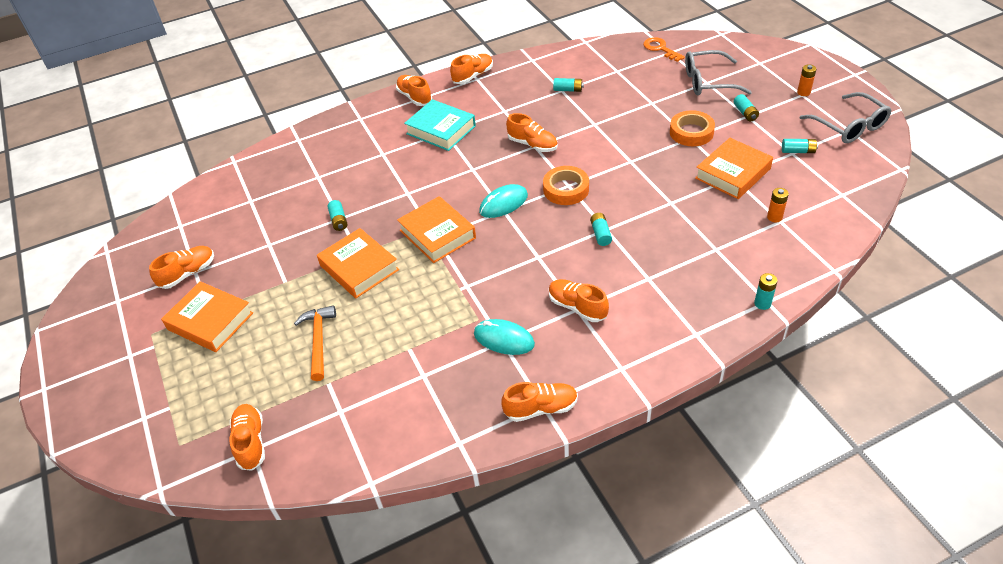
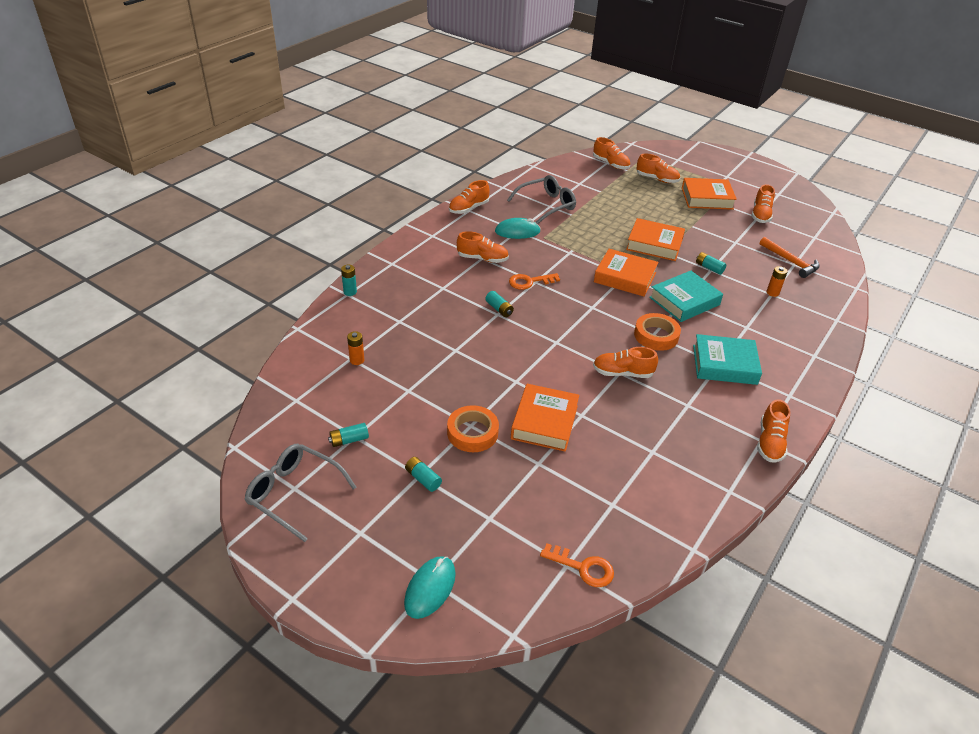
camera: 145 degrees right, 5 degrees down
orange hammer [294,305,336,381] -> orange hammer moved to [760,237,820,278]
orange shoe [396,75,432,106] -> orange shoe moved to [636,154,680,183]
turquoise mouse [479,184,528,218] -> turquoise mouse moved to [404,556,456,619]
orange tape [543,166,589,205] -> orange tape moved to [634,313,681,351]
turquoise battery [553,78,584,92] -> none
grey glasses [685,50,752,95] -> grey glasses moved to [507,175,576,224]
orange book [695,138,773,199] -> orange book moved to [511,384,579,452]
orange battery [797,65,816,96] -> orange battery moved to [767,266,788,297]
none -> orange key [509,273,560,290]
none -> turquoise book [649,271,723,322]

